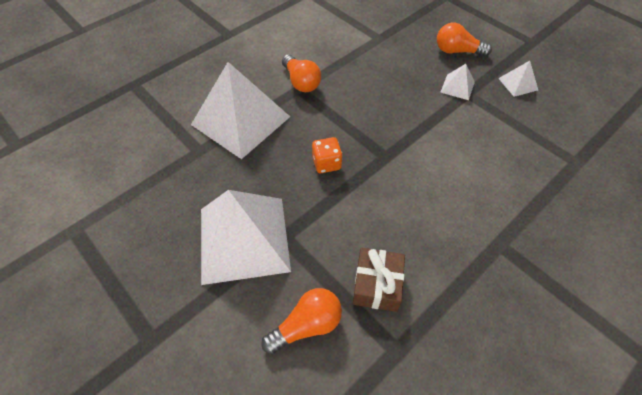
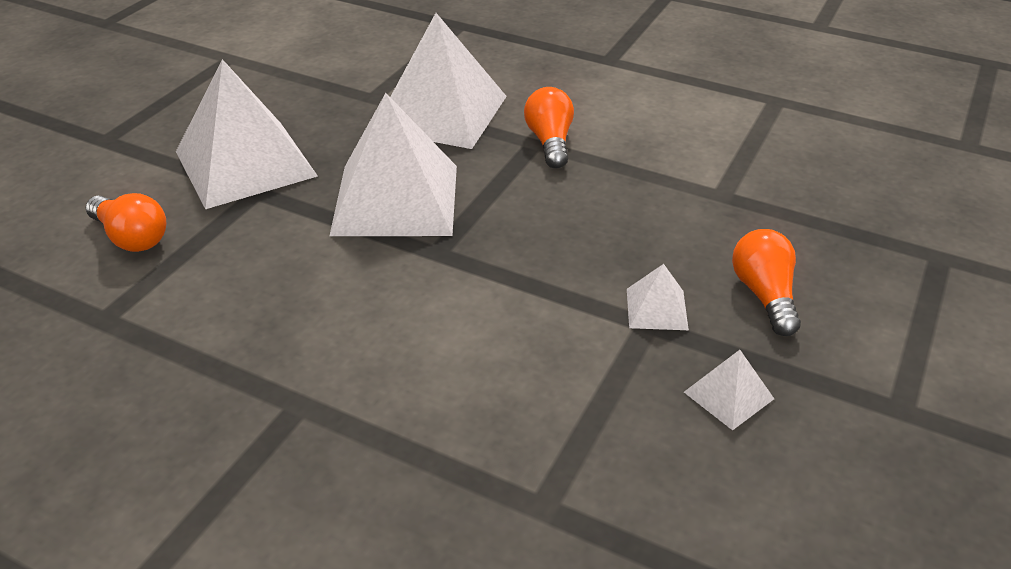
camera: 70 degrees right, 15 degrees down
orange light bulb [282,54,321,92] -> orange light bulb turned 135 degrees clockwise [524,87,574,169]
orange dice [312,137,343,173] -> white pyramid [329,93,457,236]
brown gift [353,248,405,312] -> none

